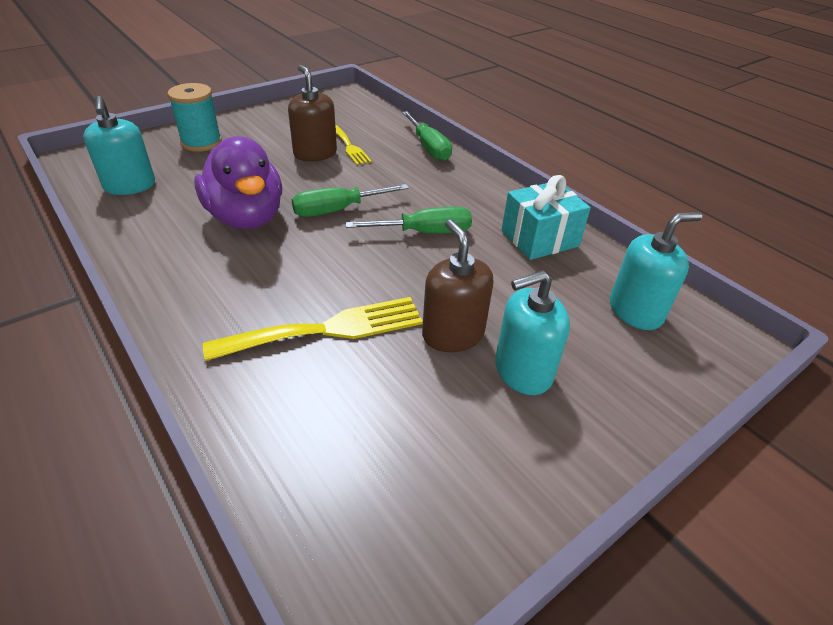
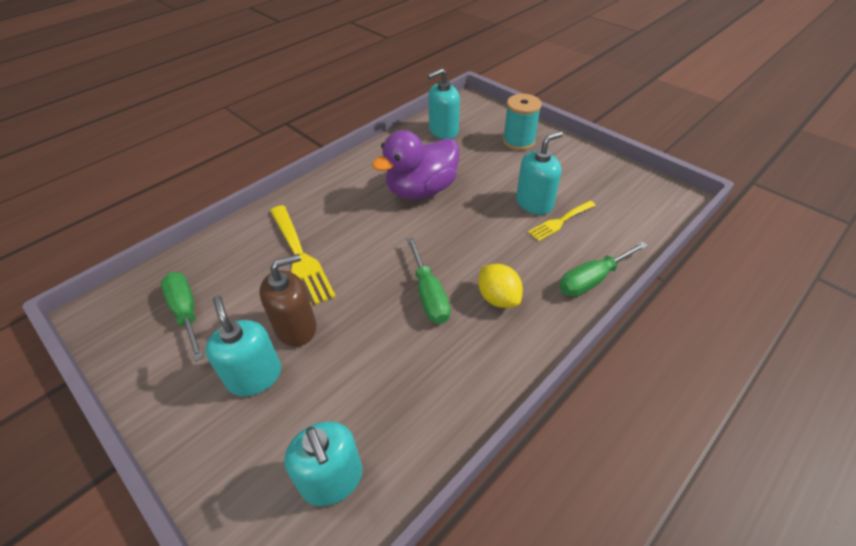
camera: 85 degrees right, 5 degrees up
brown soap dispenser [288,65,337,162] -> turquoise soap dispenser [516,131,563,215]
green screwdriver [292,184,409,217] -> green screwdriver moved to [161,272,204,362]
turquoise gift [502,175,591,260] -> none
none -> yellow lemon [478,264,523,308]

